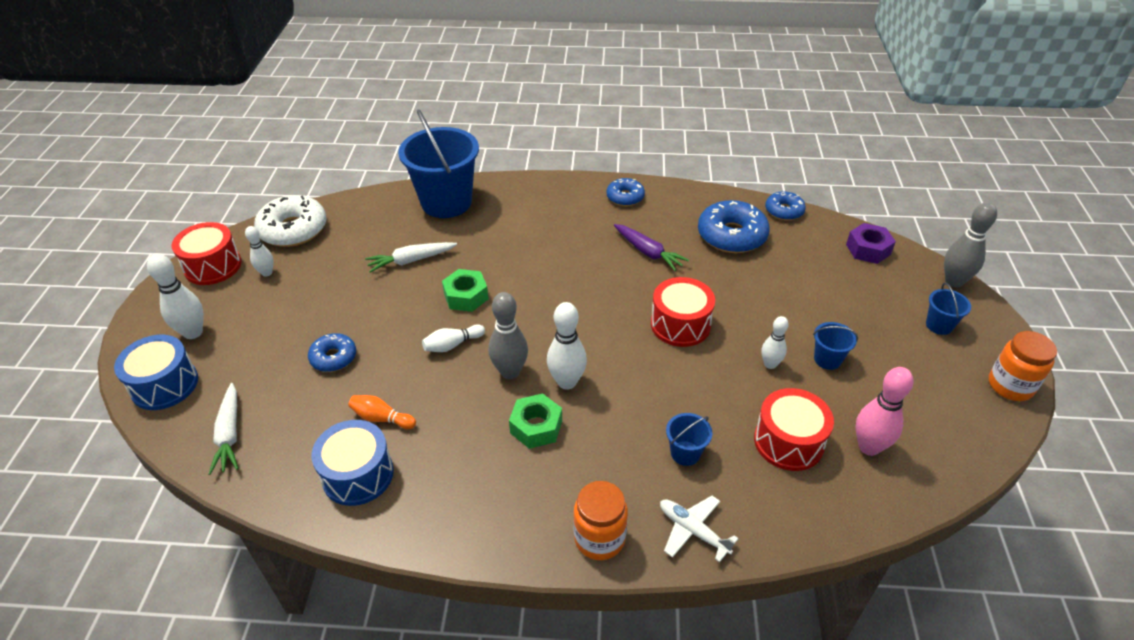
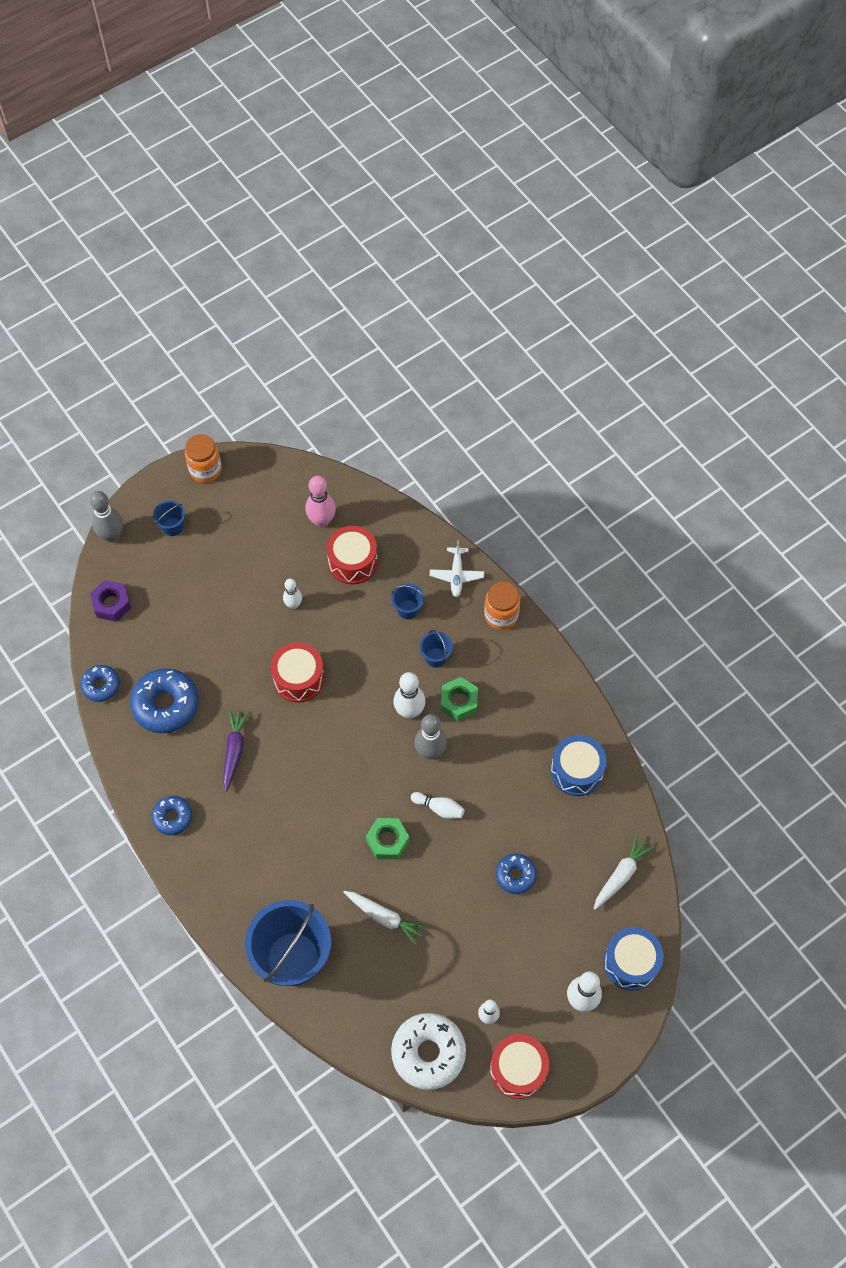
camera: 130 degrees left, 20 degrees up
orange bowling pin [348,395,416,429] -> none
blue bucket [813,322,858,370] -> blue bucket moved to [420,630,453,668]

